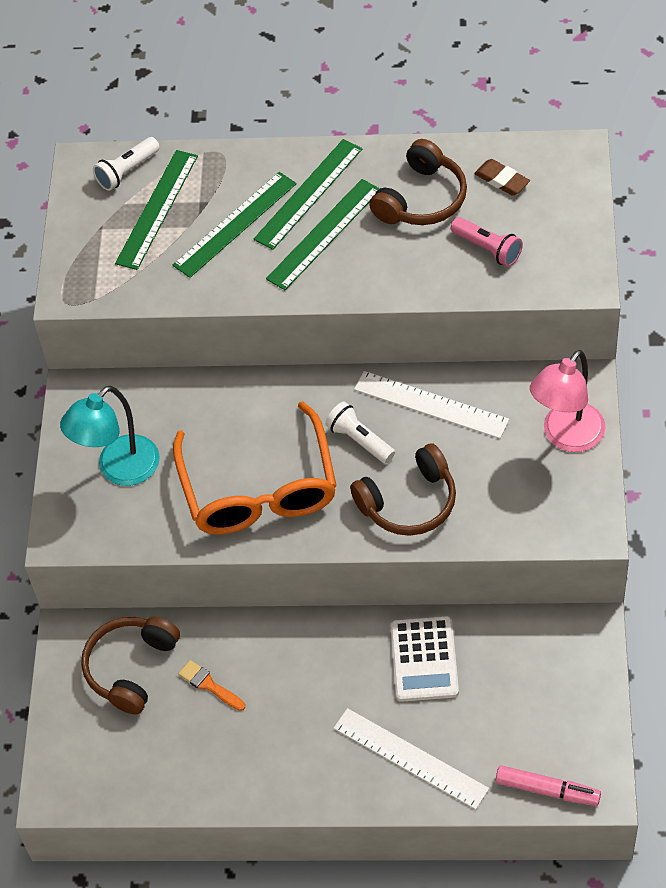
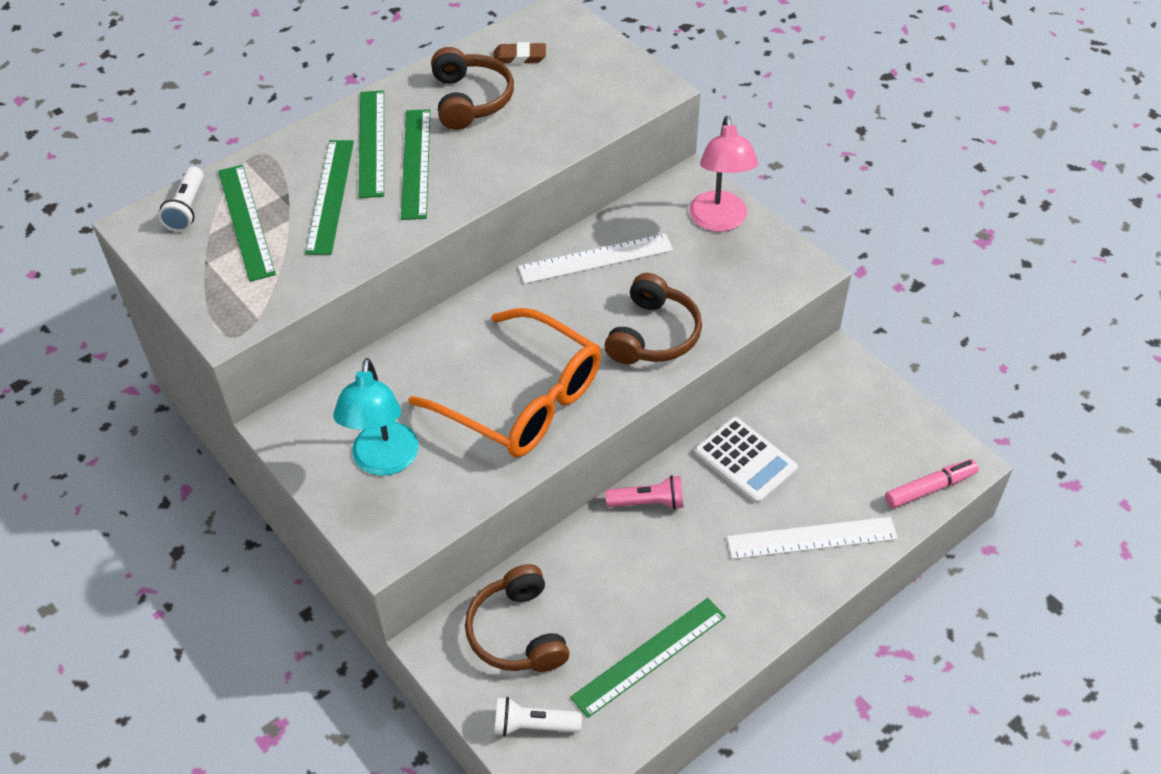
camera: 45 degrees left, 5 degrees down
orange brush [178,660,245,711] -> none
white flashlight [325,402,395,464] -> white flashlight moved to [494,697,582,737]
pink flashlight [451,217,523,267] -> pink flashlight moved to [605,475,684,510]
none -> green ruler [570,598,726,718]

